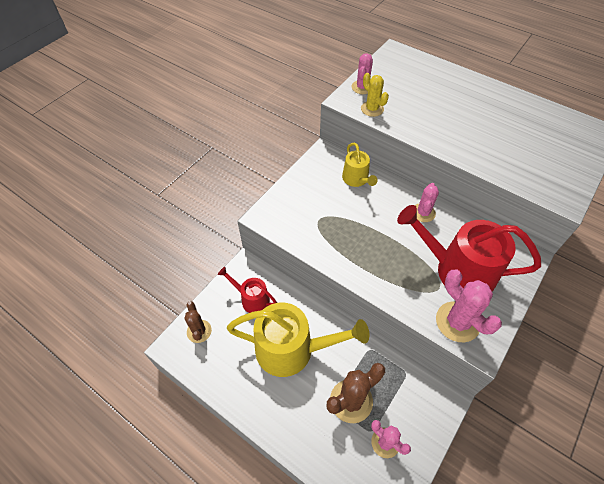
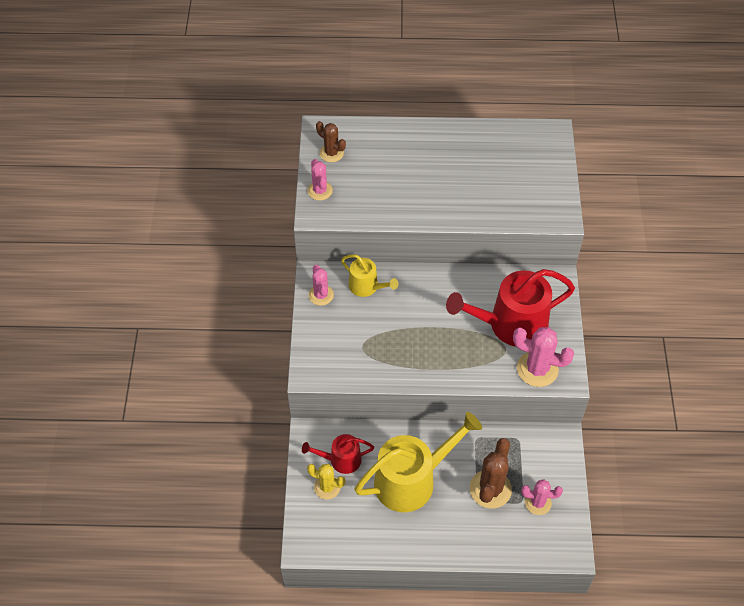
camera: 35 degrees left, 0 degrees up
brown cactus [184,301,212,343] -> brown cactus moved to [316,121,346,162]
yellow cactus [361,73,389,117] -> yellow cactus moved to [307,464,345,499]
pink cactus [415,183,439,222] -> pink cactus moved to [309,265,334,306]

